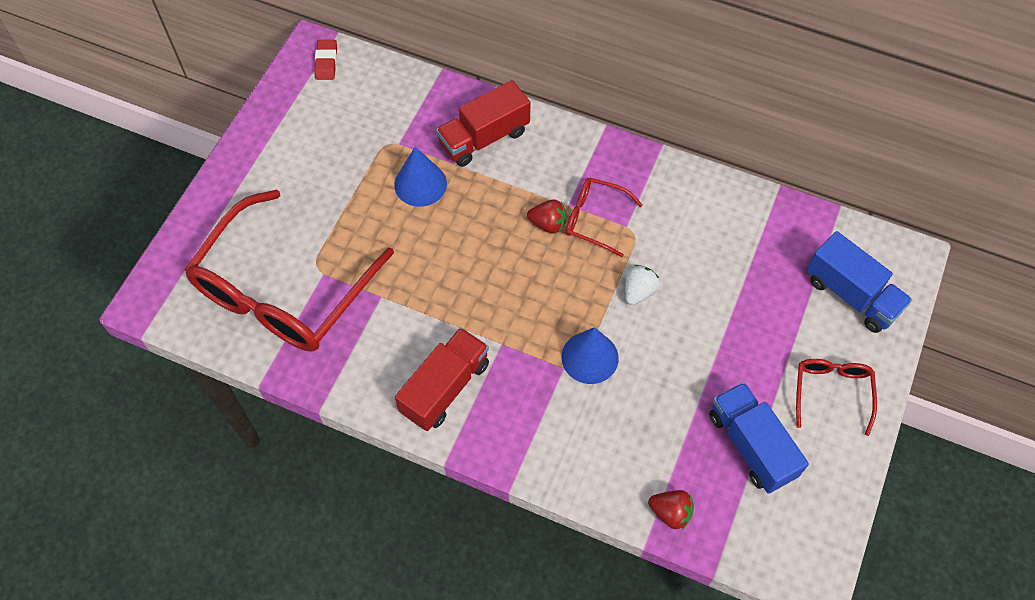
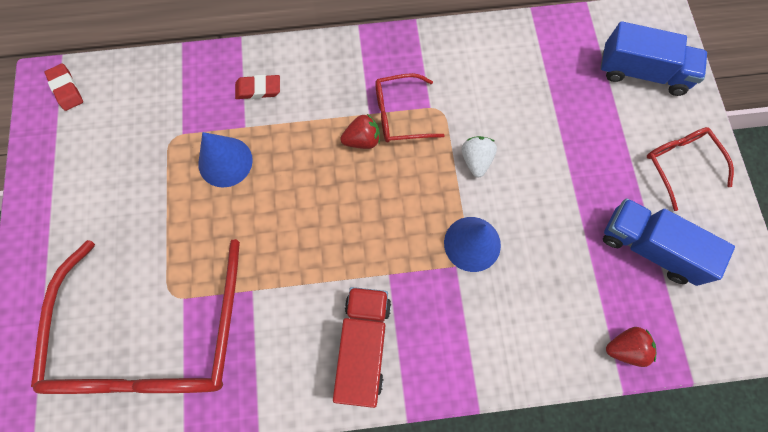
camera: 30 degrees left, 10 degrees up
red truck [436,80,530,167] -> red eraser [235,75,280,99]

